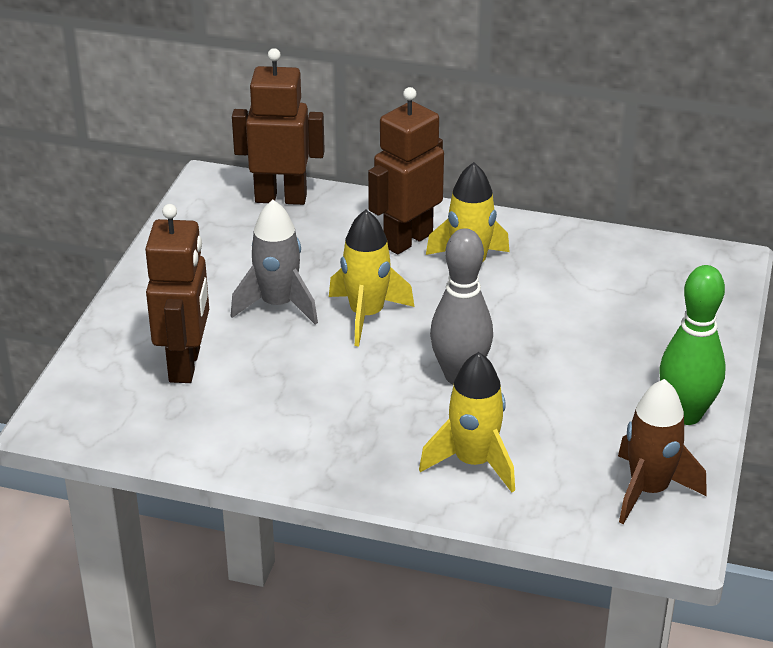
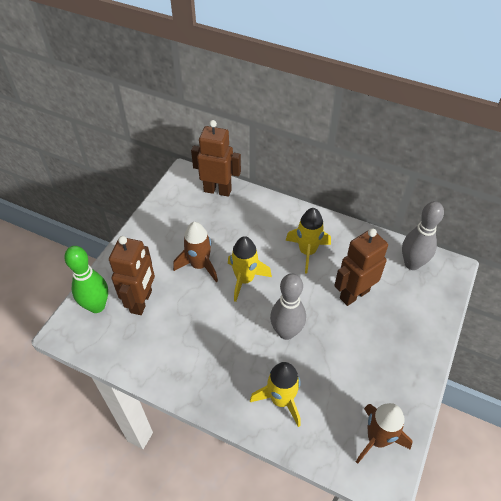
camera: 10 degrees right, 15 degrees up
grey rocket [231,200,318,325] -> brown rocket [173,222,218,282]
brown robot [368,87,444,254] -> brown robot moved to [334,228,388,306]
green bowling pin [659,265,726,425] -> green bowling pin moved to [64,246,108,313]
none -> grey bowling pin [402,201,444,270]

